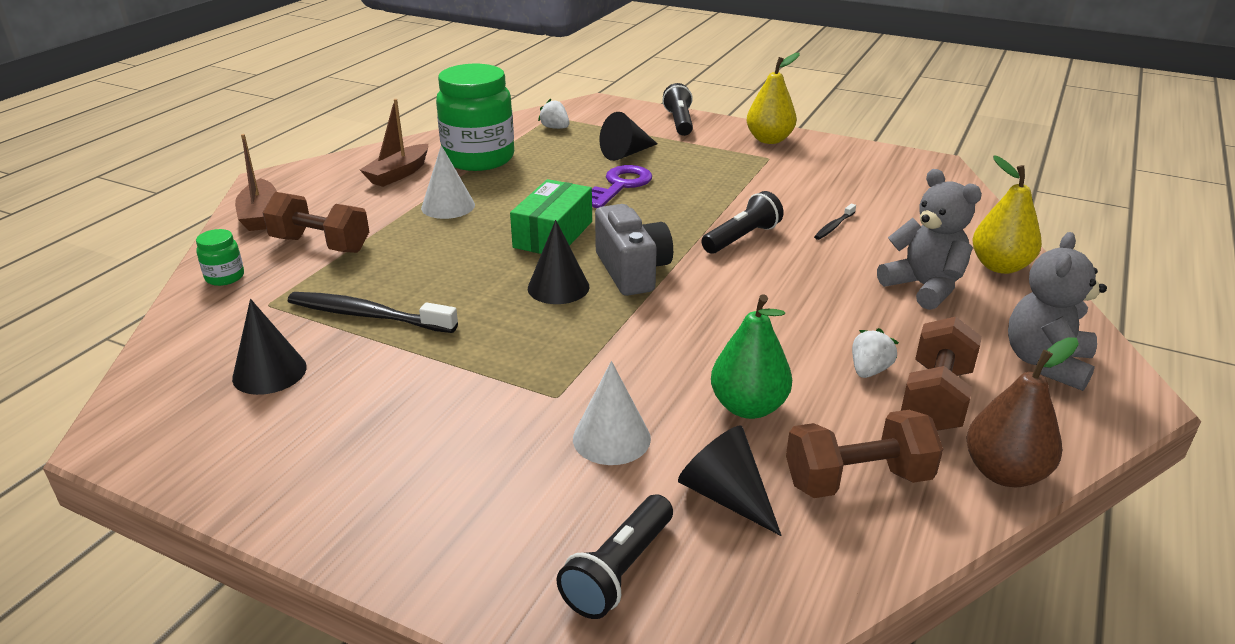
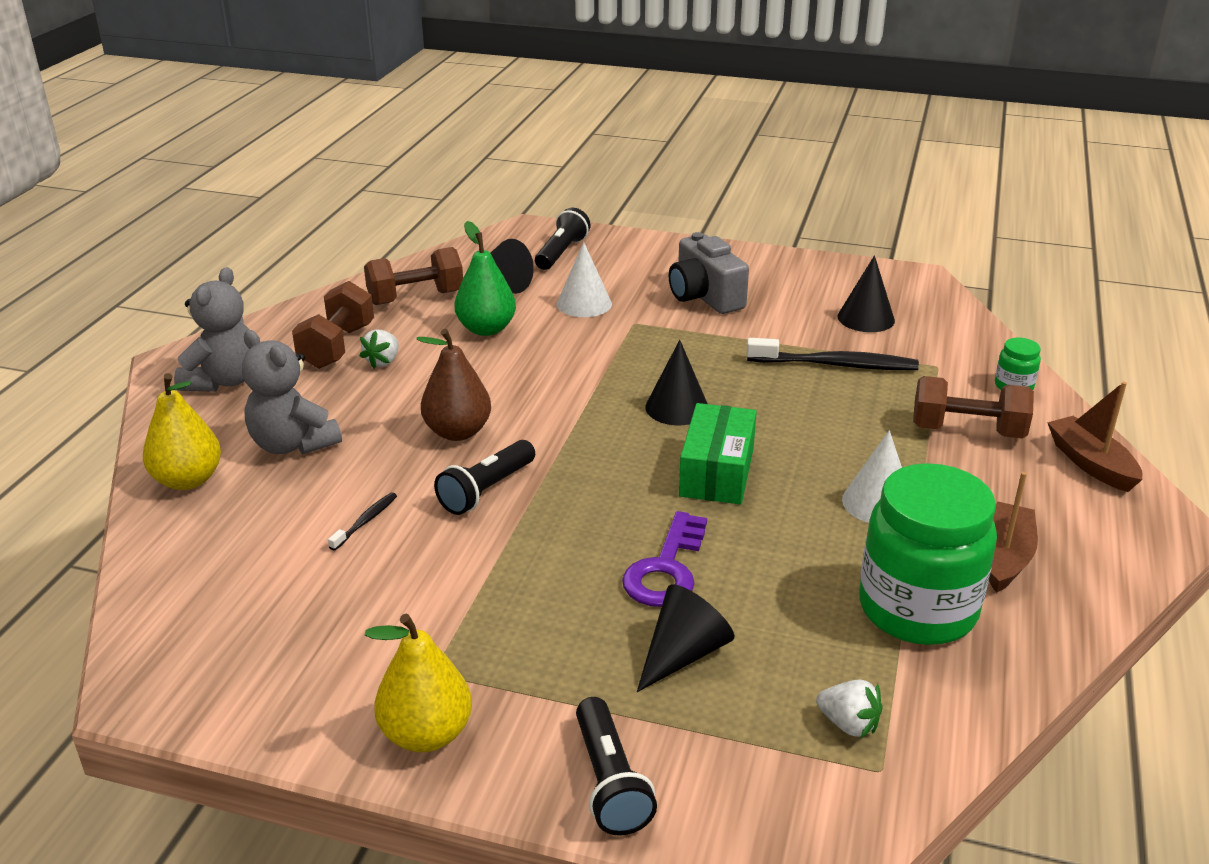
camera: 170 degrees right, 0 degrees up
grey camera [595,204,673,296] -> grey camera moved to [669,232,749,314]
brown pear [966,337,1079,487] -> brown pear moved to [416,329,491,441]

